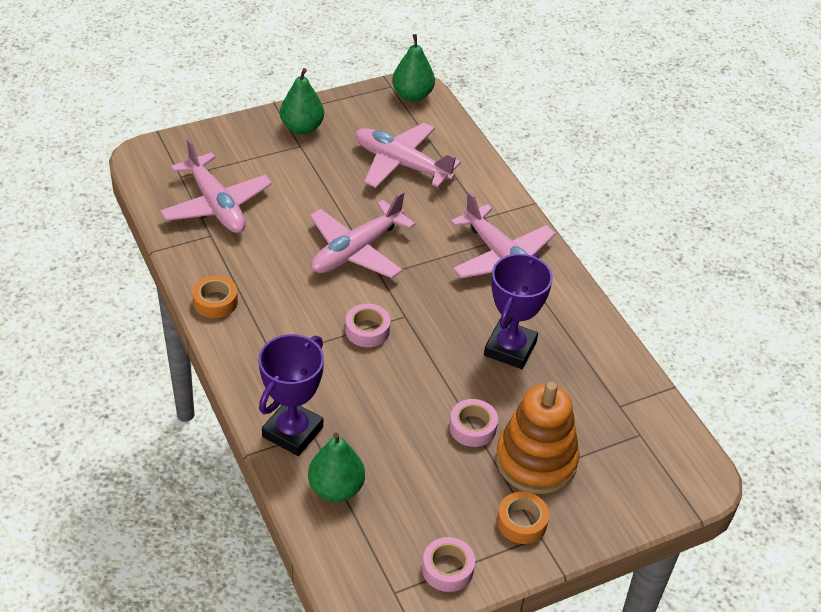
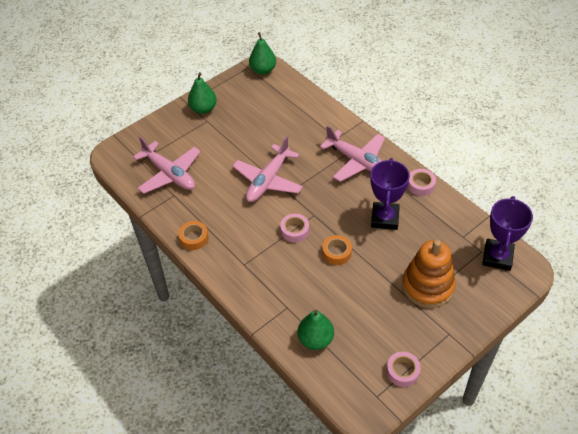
camera: 10 degrees left, 5 degrees up
purple trophy [258,334,324,456] -> purple trophy moved to [482,196,533,271]
pink plane [355,123,461,188] -> none
pink tape [449,399,498,447] -> pink tape moved to [407,169,436,196]
orange tape [497,492,549,544] -> orange tape moved to [322,235,352,265]

